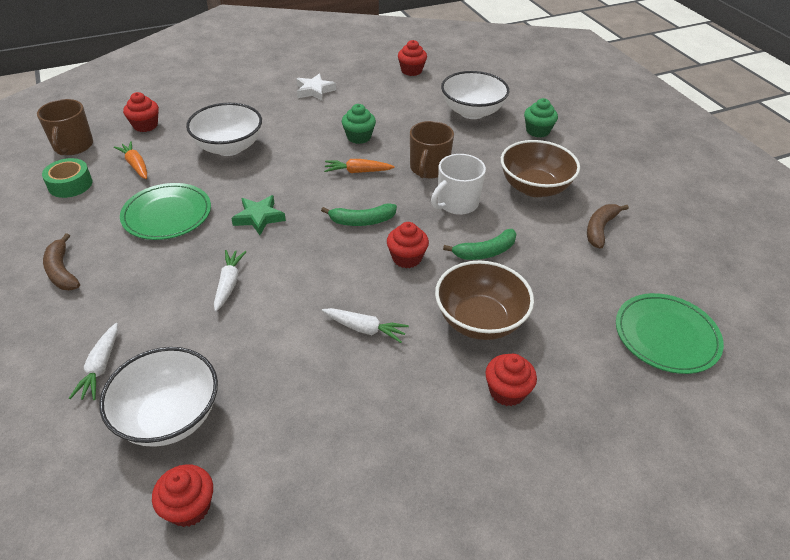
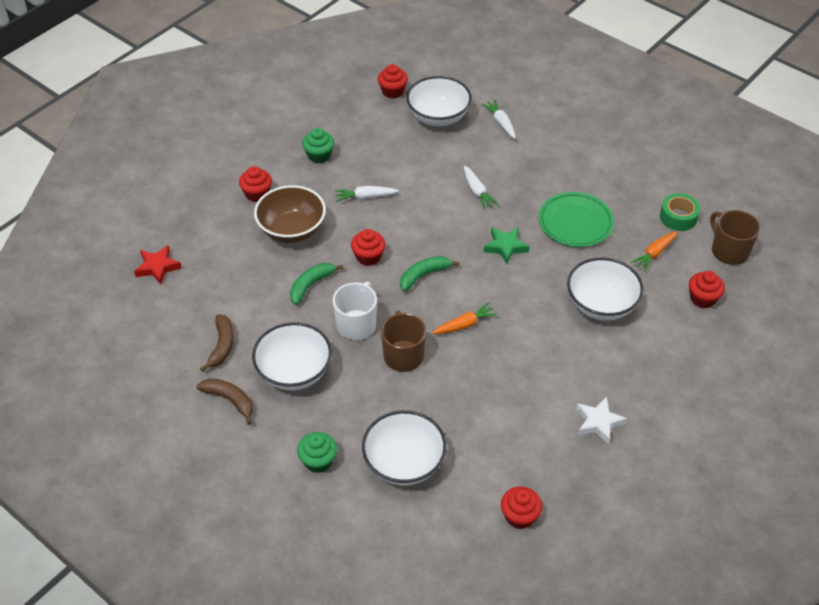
camera: 155 degrees right, 5 degrees up
brown banana [43,233,80,290] -> brown banana moved to [197,378,253,425]
orange carrot [114,141,147,179] -> orange carrot turned 105 degrees clockwise [630,231,678,272]
green cupcake [342,104,376,144] -> green cupcake moved to [302,128,334,163]
brown bowl [501,140,580,197] -> white bowl [252,322,332,390]
green plate [616,293,724,374] -> red star [134,245,182,285]

